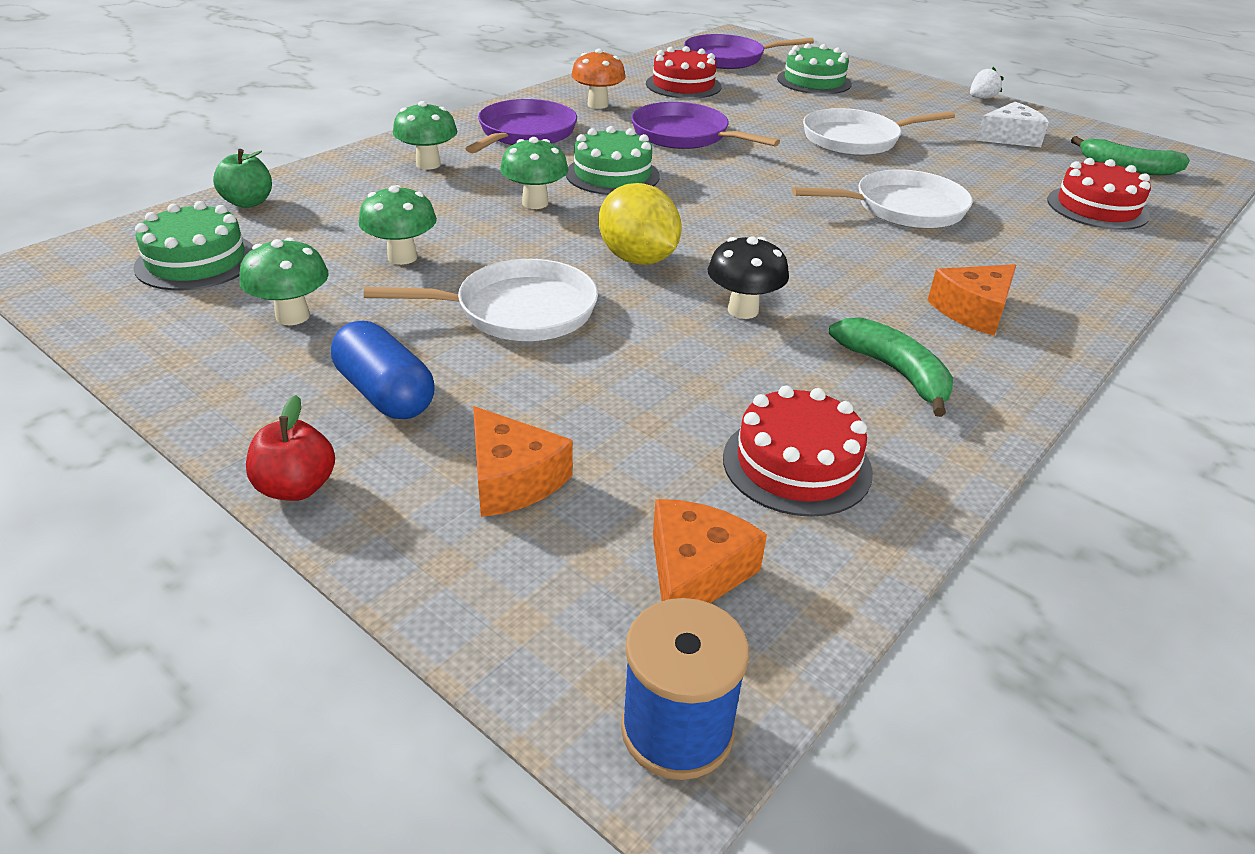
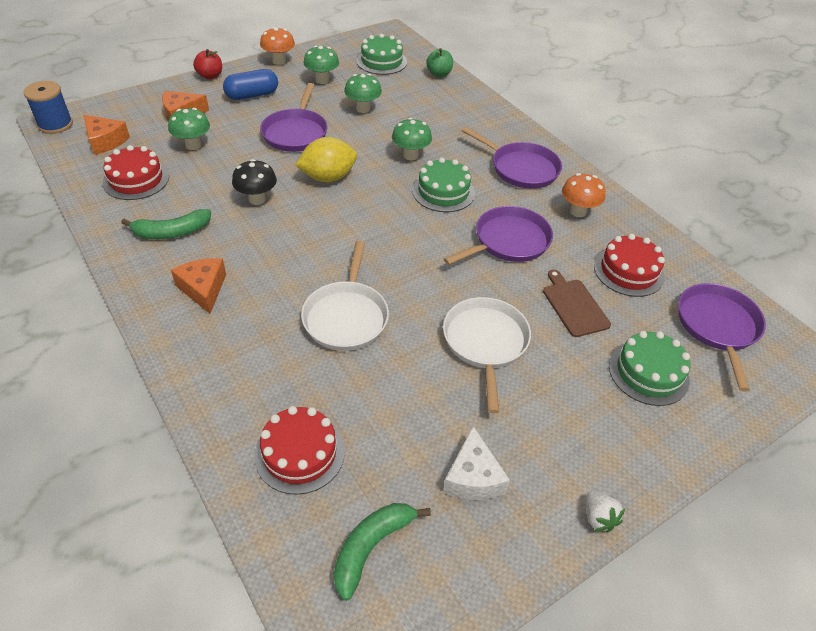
camera: 105 degrees right, 10 degrees up
white pan [364,259,598,341] -> purple pan [260,83,328,152]
green mushroom [393,101,458,170] -> green mushroom moved to [168,108,210,150]
none -> orange mushroom [260,27,295,65]
none -> brown cutting board [543,270,611,337]

